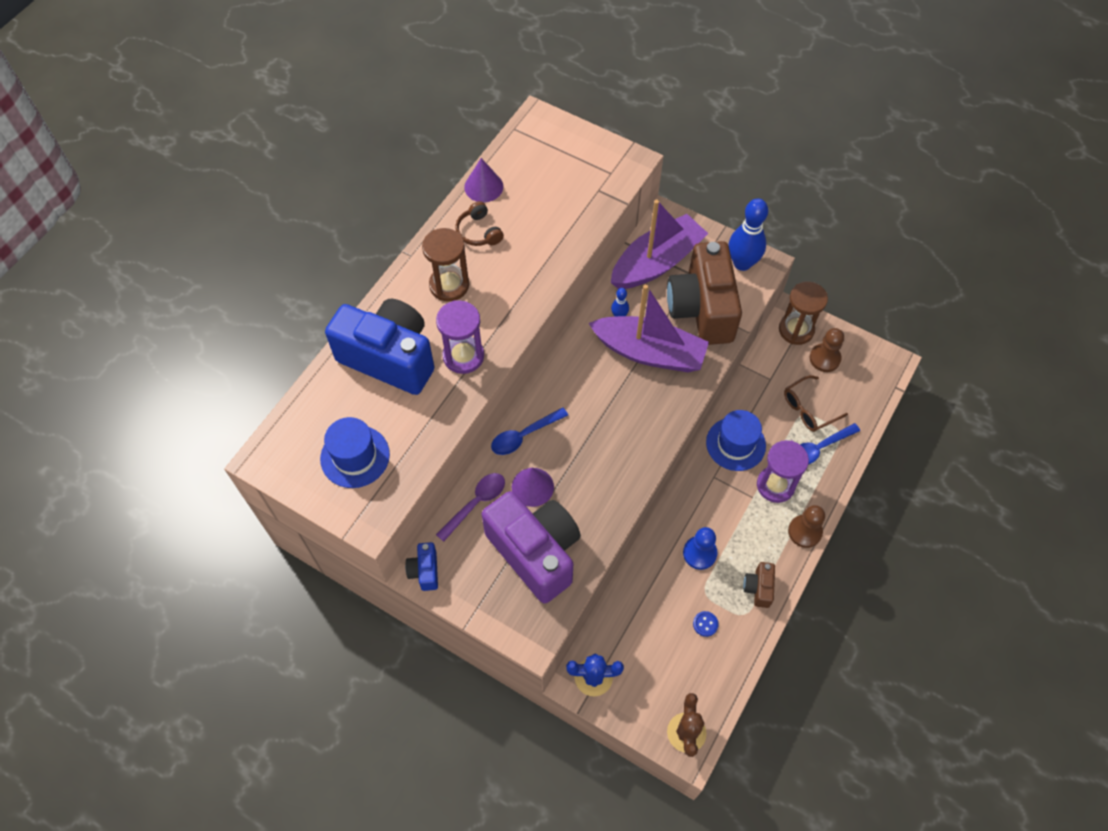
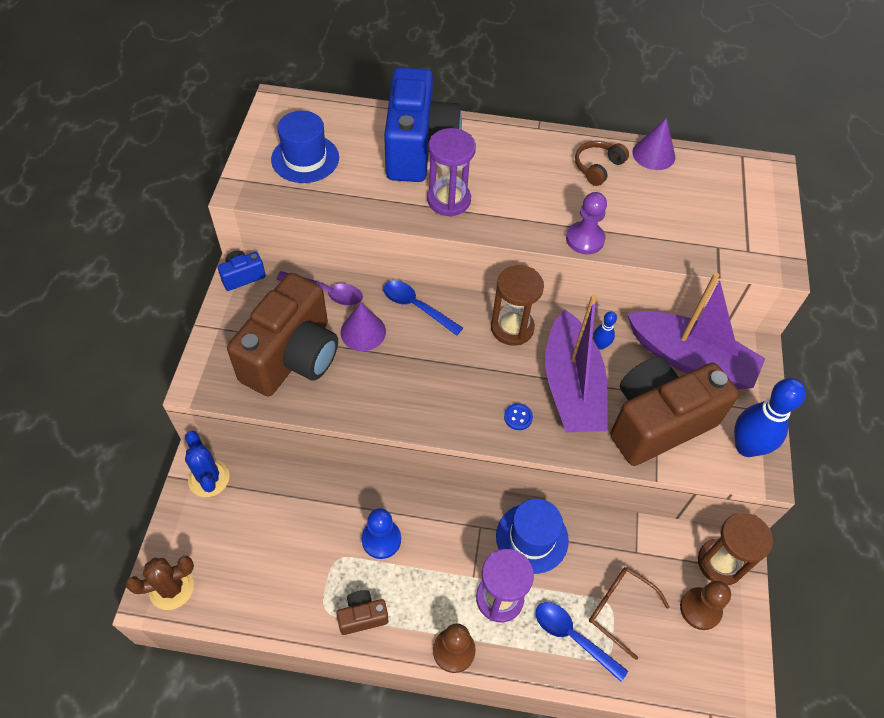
camera: 65 degrees right, 5 degrees down
brown hourglass [422,228,469,302] -> brown hourglass moved to [491,265,544,345]
purple camera [482,491,581,604] -> brown camera [227,273,338,396]
blue button [693,611,718,637] -> blue button moved to [504,403,533,430]
none -> purple pawn [566,192,607,254]

